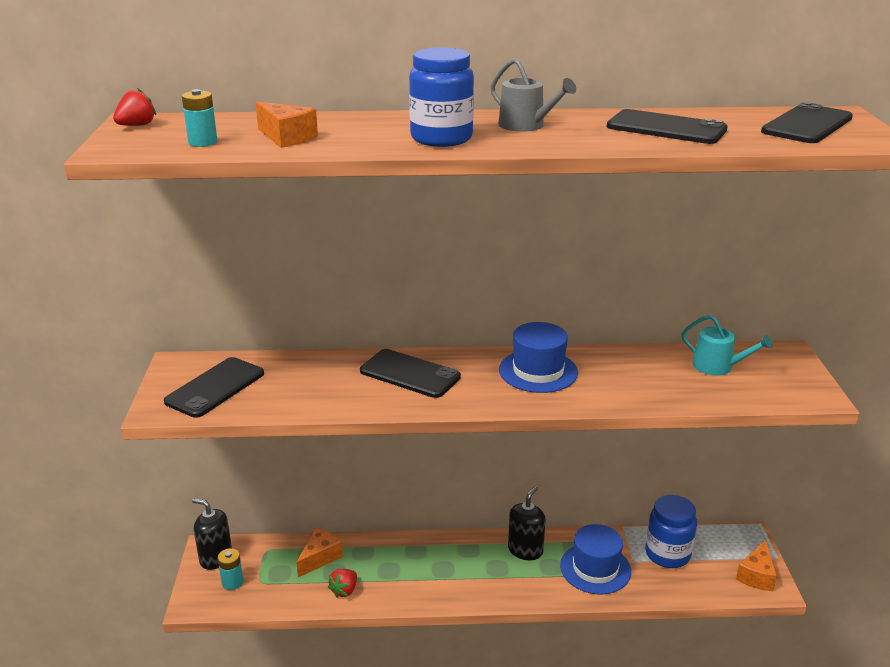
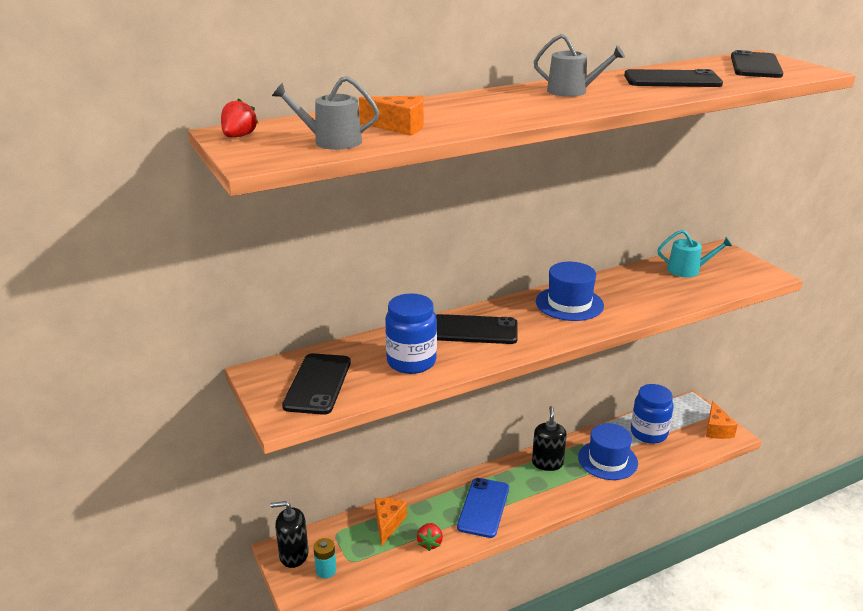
camera: 25 degrees left, 0 degrees up
turquoise battery [182,89,217,147] -> grey watering can [272,76,379,150]
blue jar [409,47,474,147] -> blue jar moved to [385,293,437,374]
none -> blue phone [457,478,509,538]

